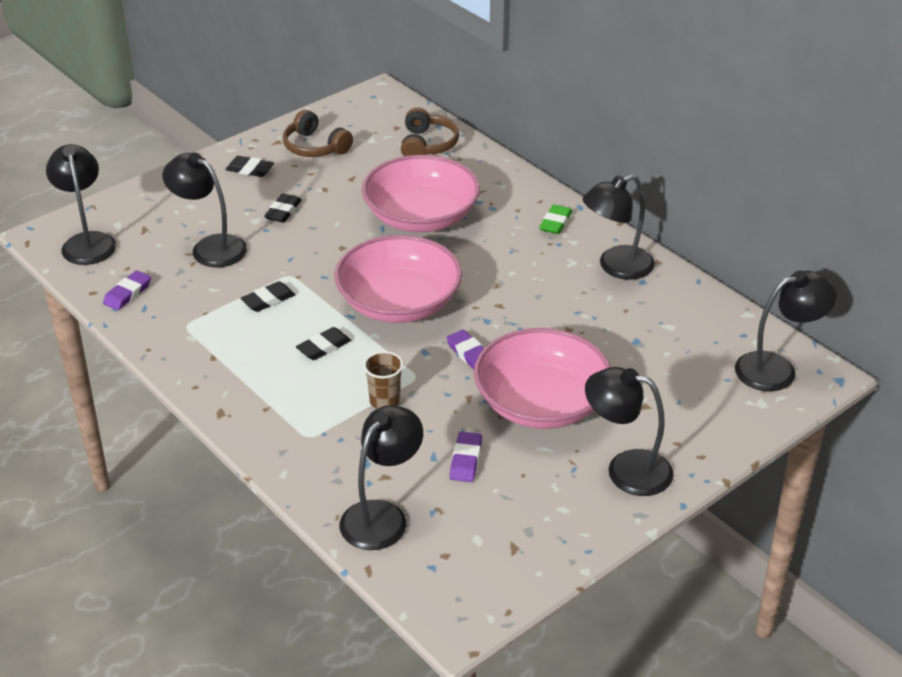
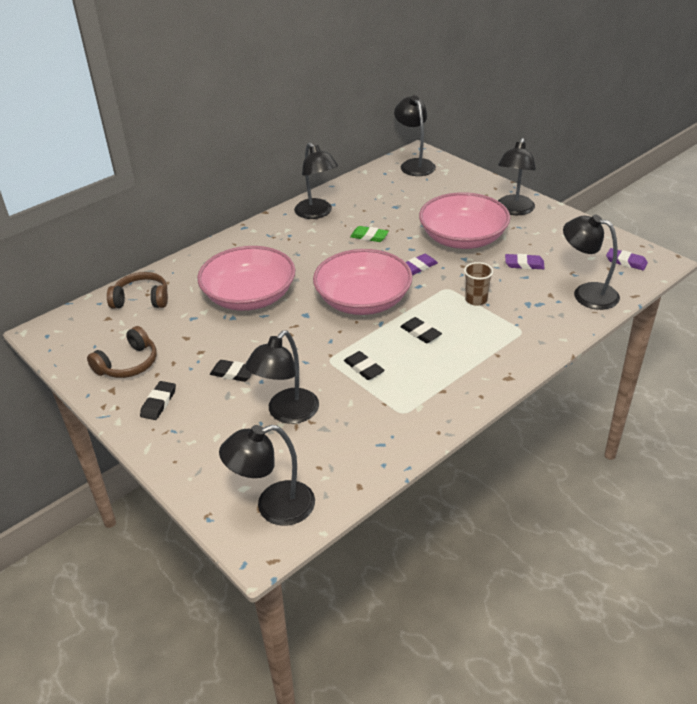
camera: 90 degrees left, 0 degrees up
purple eraser [103,270,151,310] -> purple eraser moved to [606,248,648,270]
green eraser [539,204,572,234] -> green eraser moved to [350,226,389,242]

